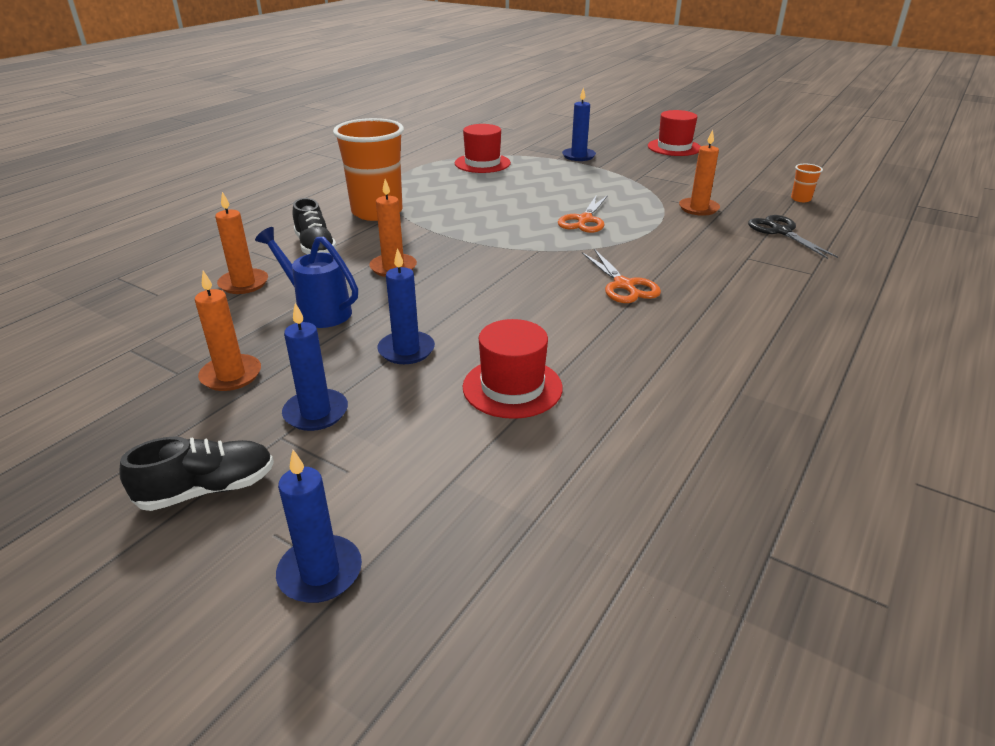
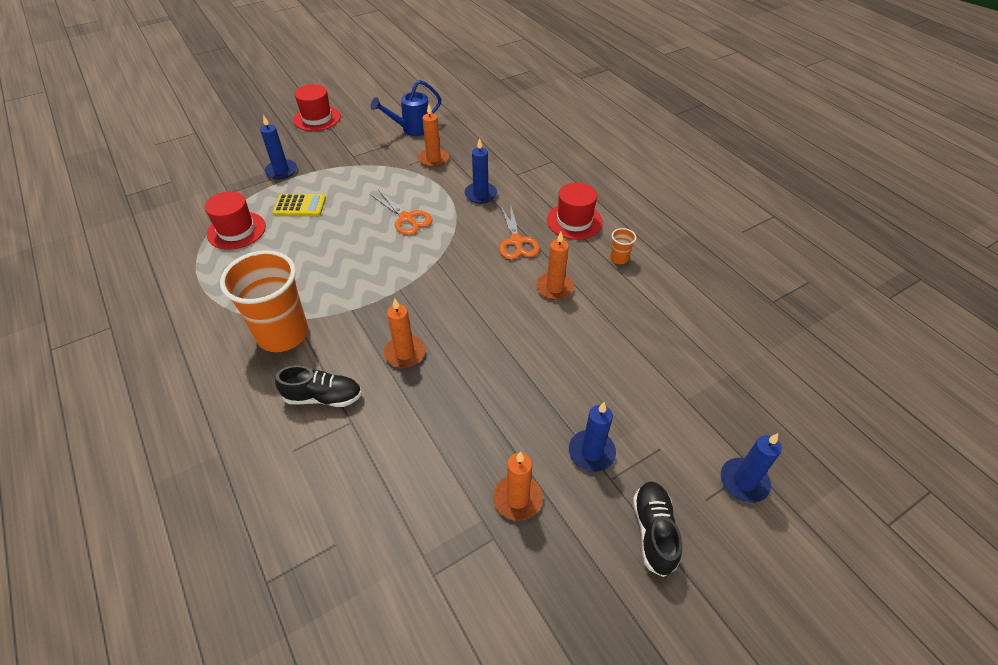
camera: 65 degrees left, 15 degrees up
orange candle [215,192,268,294] -> orange candle moved to [536,232,574,300]
blue watering can [255,227,358,328] -> blue watering can moved to [371,80,441,136]
blue candle [377,248,435,364] -> blue candle moved to [464,138,497,204]
red hat [463,319,563,419] -> red hat moved to [547,182,603,240]
orange scissors [582,249,661,303] -> orange scissors turned 75 degrees clockwise [499,207,539,260]
black scissors [748,215,838,259] -> none
orange cup [791,164,823,202] -> orange cup moved to [610,228,636,264]
none -> yellow calculator [273,194,326,216]

